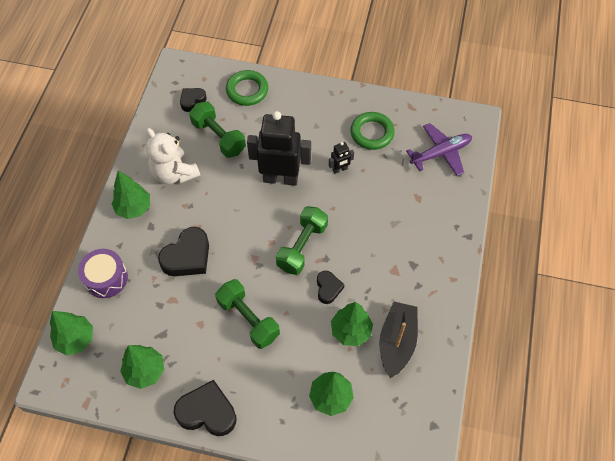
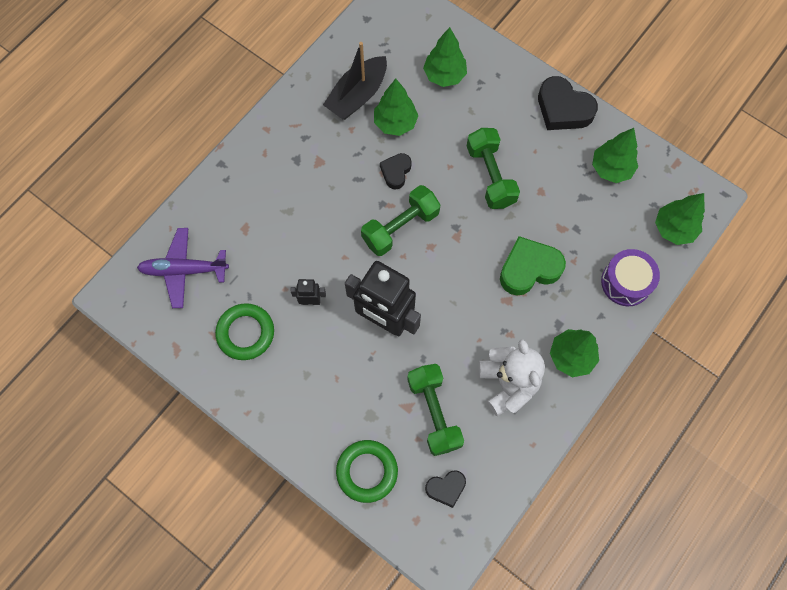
camera: 155 degrees left, 10 degrees up
black heart [158,227,209,276] -> green heart [500,236,566,296]

